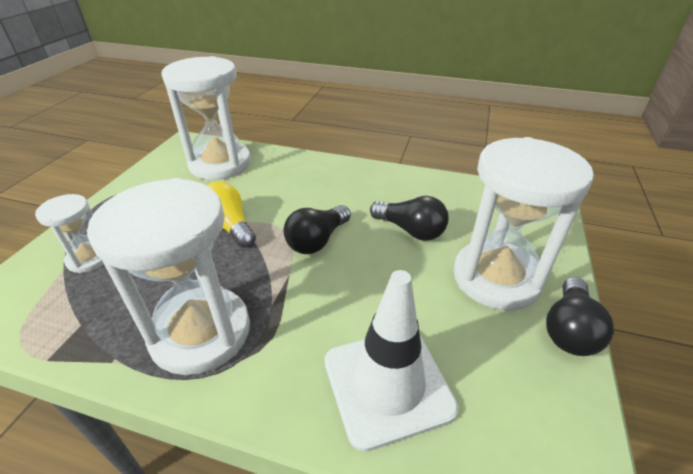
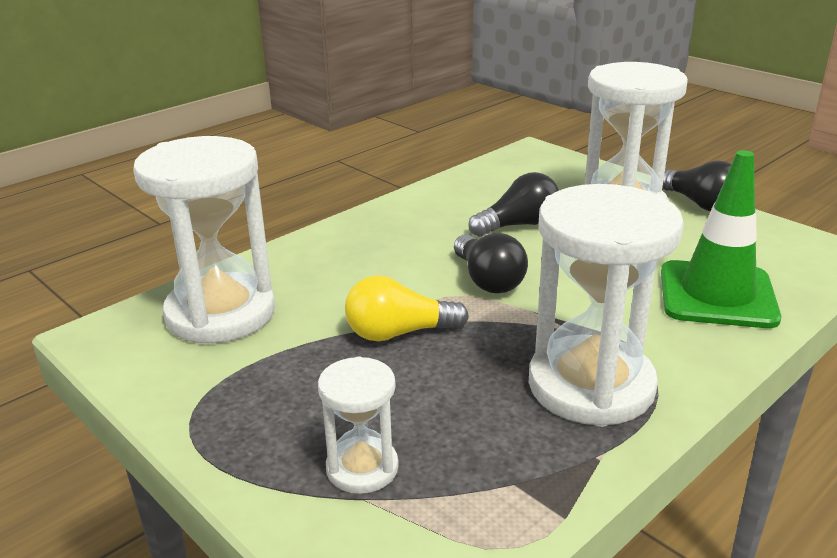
camera: 60 degrees left, 10 degrees down
white traffic cone [325,270,459,452] -> green traffic cone [661,150,781,328]

